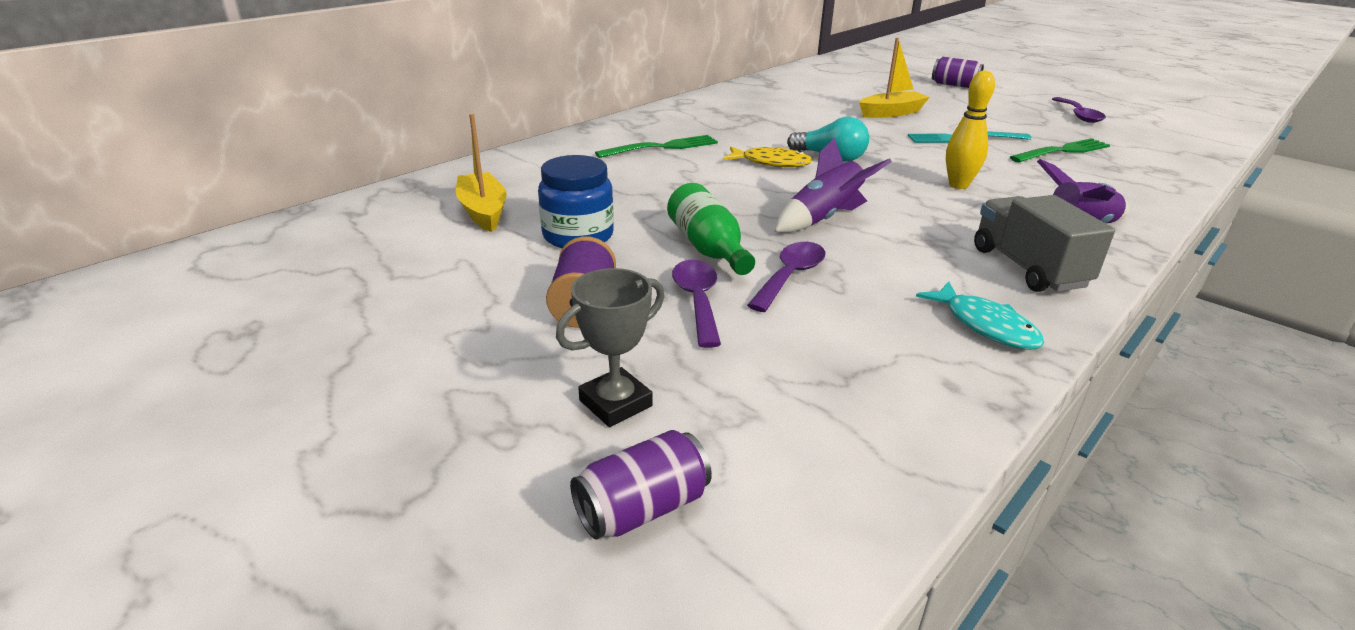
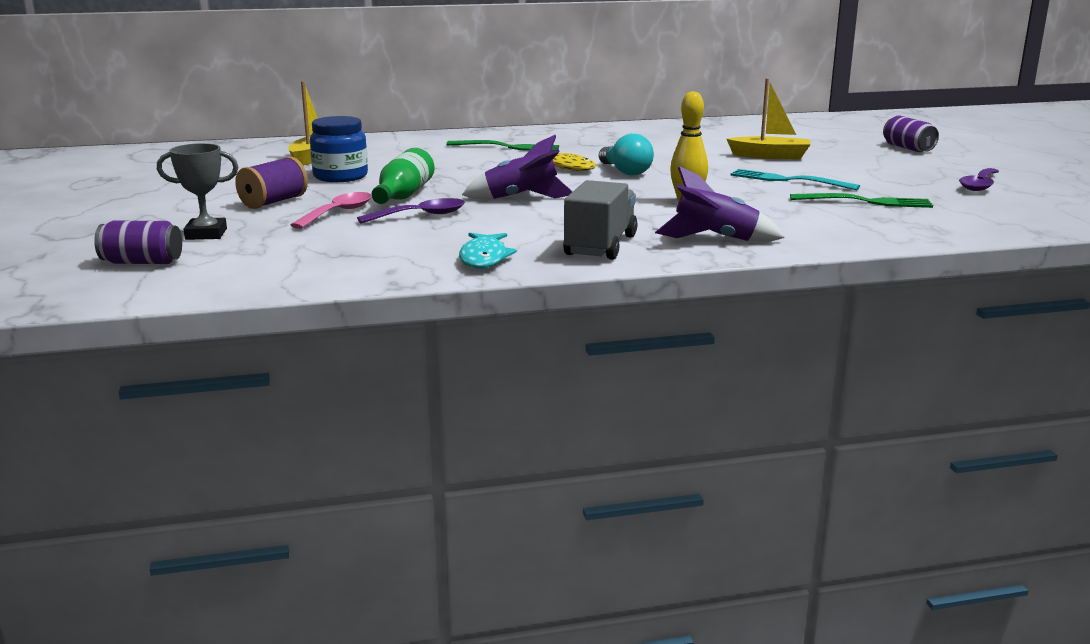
camera: 35 degrees right, 10 degrees down
purple spoon [672,260,721,348] -> pink spoon [291,192,372,229]

